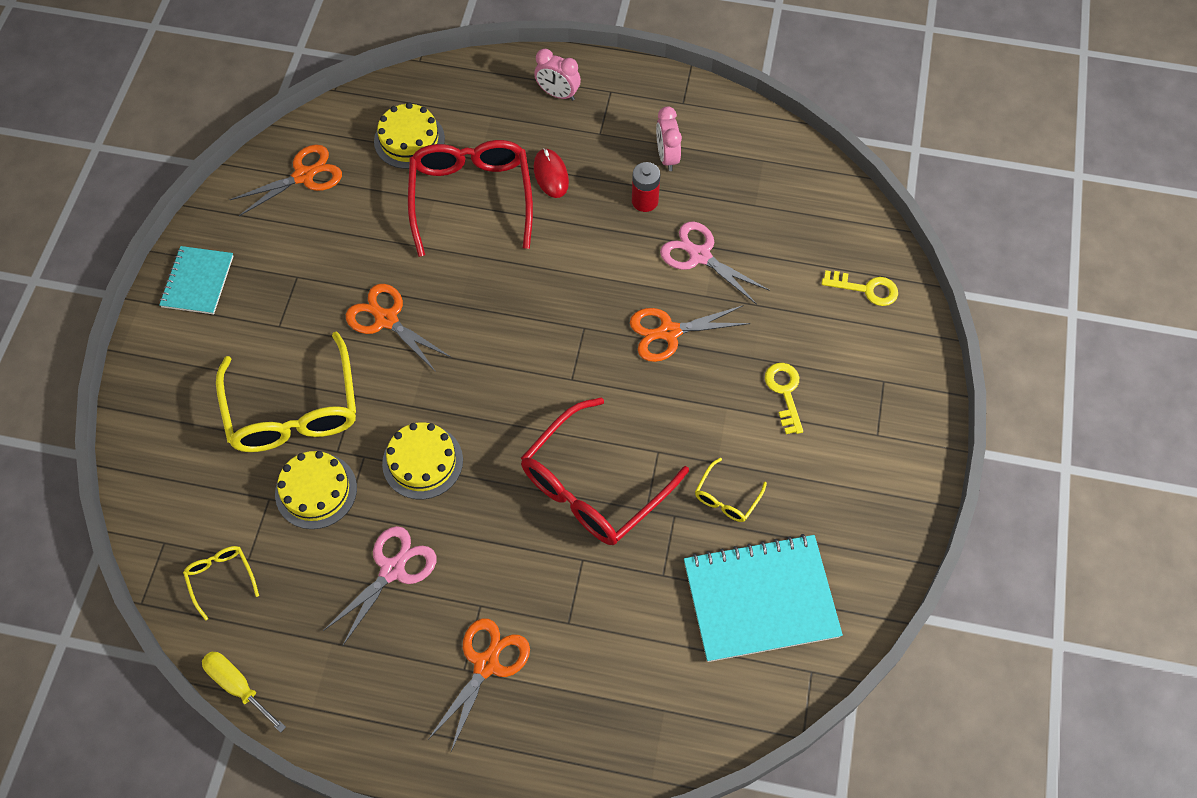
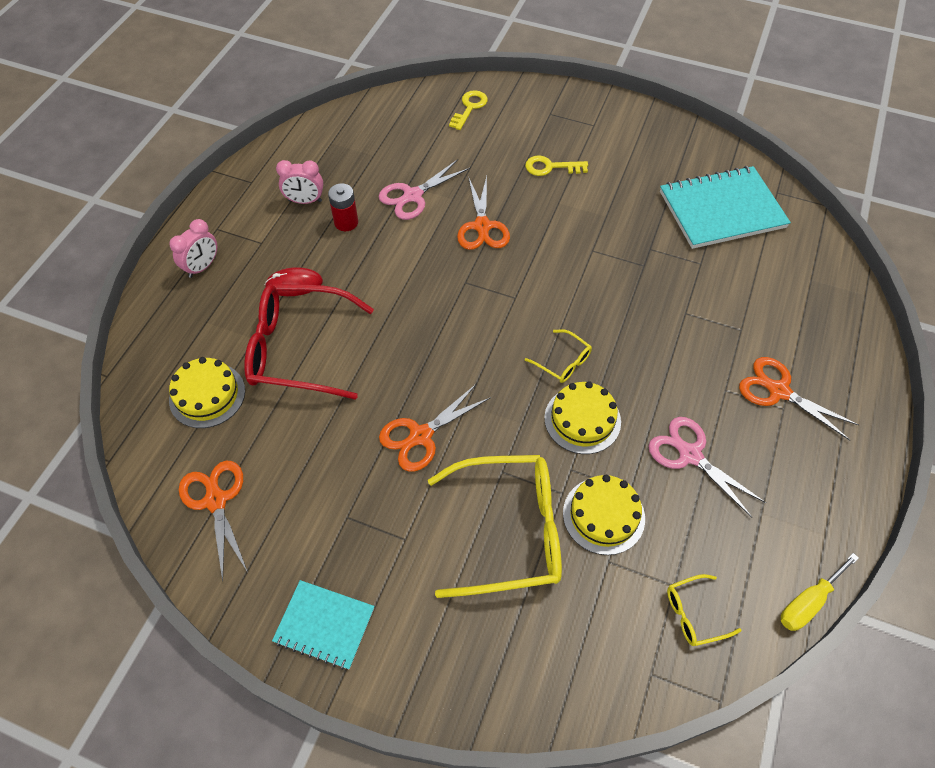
camera: 80 degrees left, 5 degrees down
red glasses [521,397,689,545] -> none
turquoise notebook [684,534,843,662] -> turquoise notebook turned 75 degrees clockwise [660,166,791,249]
yellow glasses [695,458,767,522] -> yellow glasses moved to [525,329,592,383]

